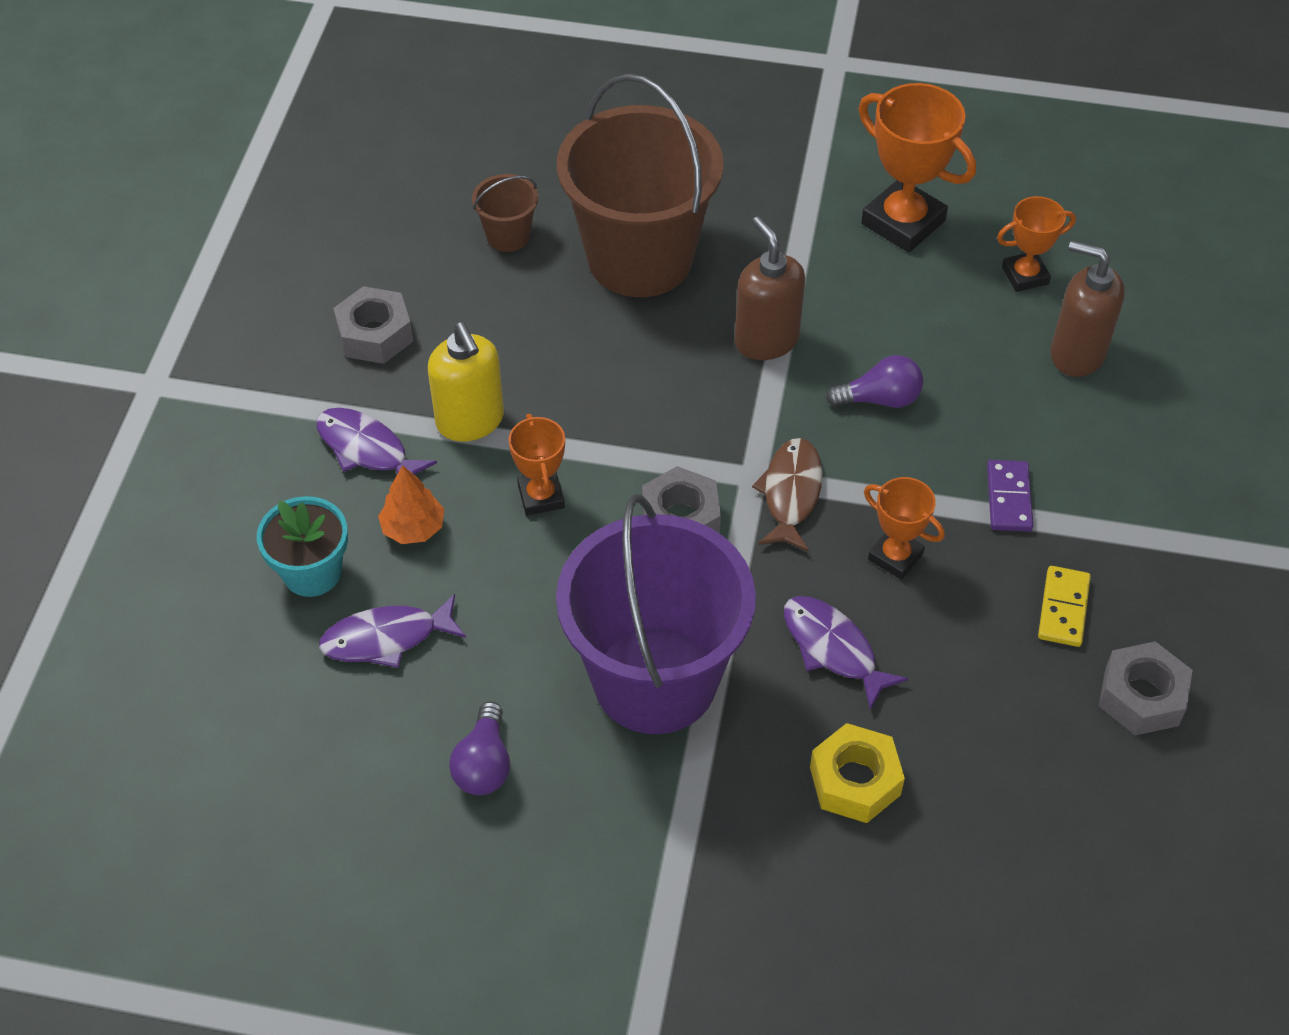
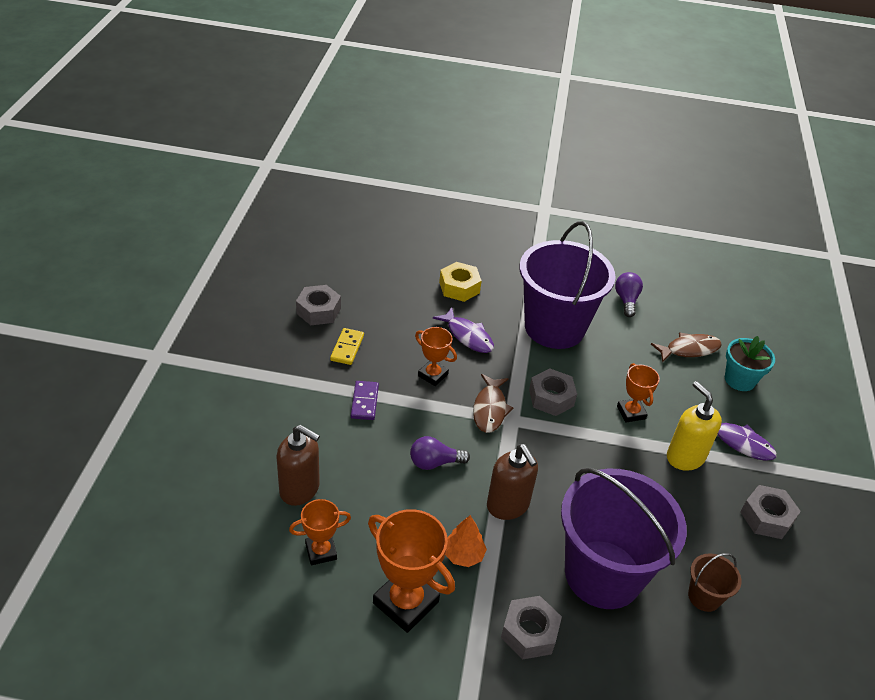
camera: 175 degrees right, 10 degrees down
purple fish [319,594,466,668] -> brown fish [651,332,722,363]
orange tree [378,465,444,544] -> orange tree moved to [445,515,487,567]
brown bucket [557,74,724,297] -> purple bucket [561,468,687,609]
none -> grey nut [501,596,562,660]

